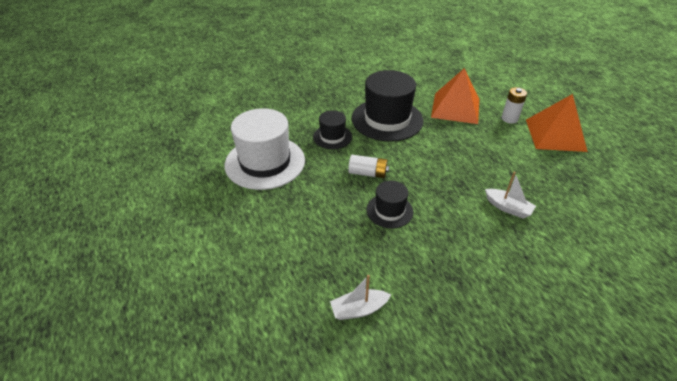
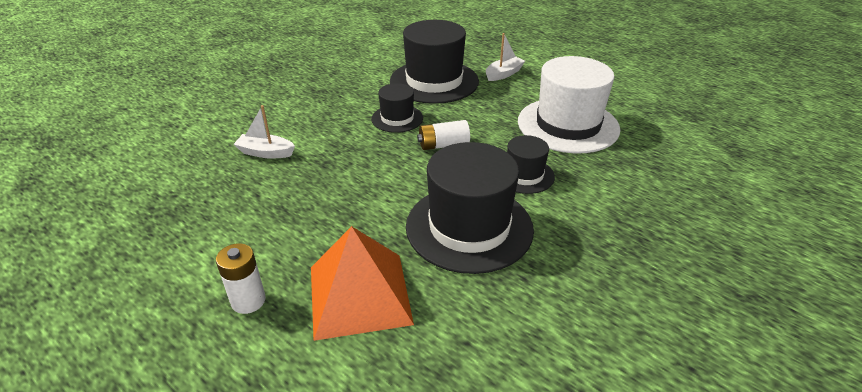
camera: 155 degrees right, 5 degrees down
white boat [330,275,391,320] -> white boat moved to [486,33,525,81]
orange pyramid [526,94,588,152] -> none
none -> black hat [390,20,479,104]

